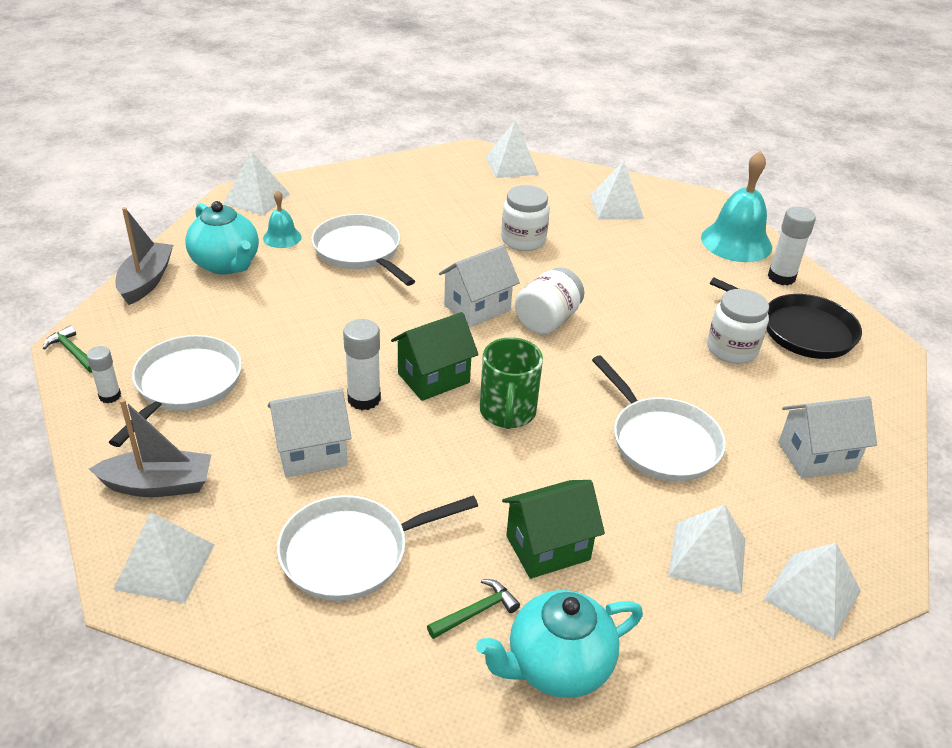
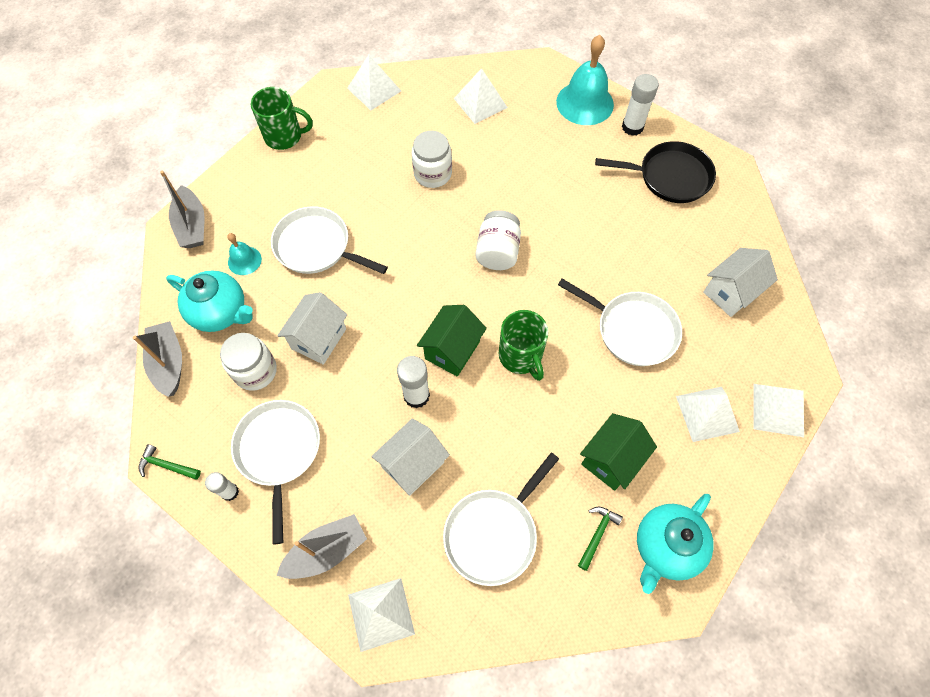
camera: 25 degrees left, 25 degrees up
white pyramid [223,151,290,216] -> grey boat [160,171,204,248]
white house [439,245,520,327] -> white house moved to [277,292,347,365]
white jar [707,289,769,364] -> white jar moved to [220,333,277,391]
none -> green mug [251,87,313,150]

